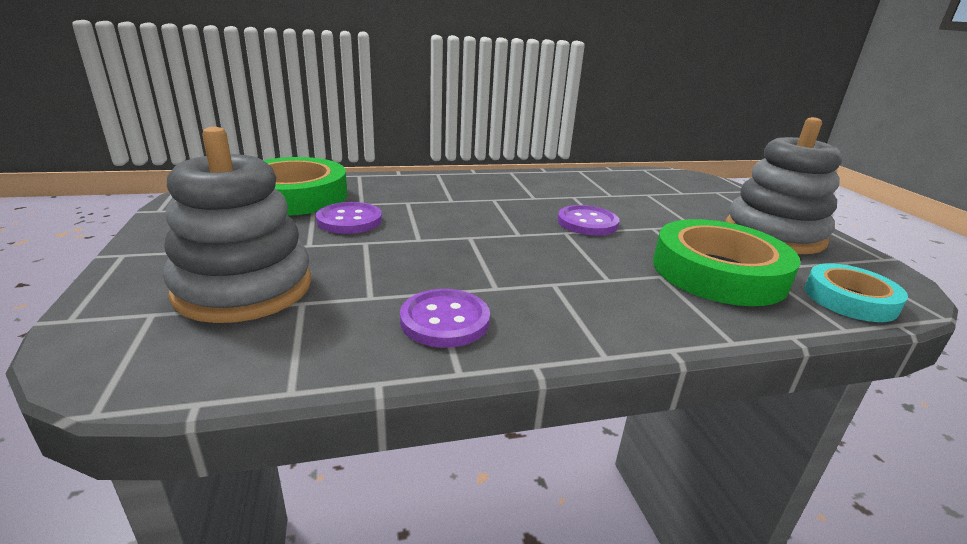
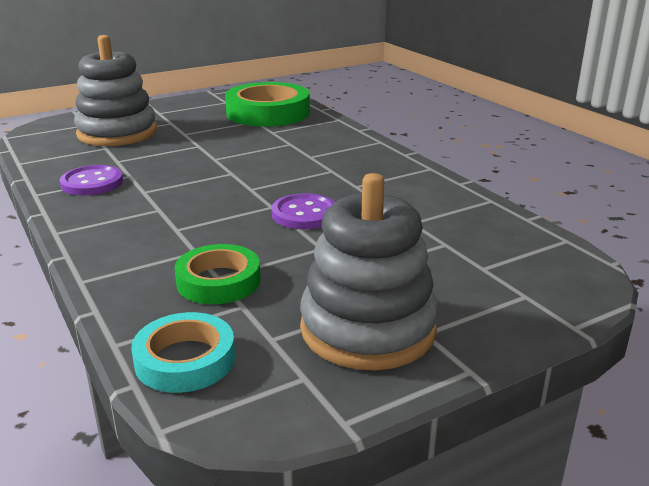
camera: 75 degrees right, 0 degrees up
purple button [316,202,382,234] -> none
green tape [653,219,800,306] -> green tape [175,244,261,304], size x0.59

